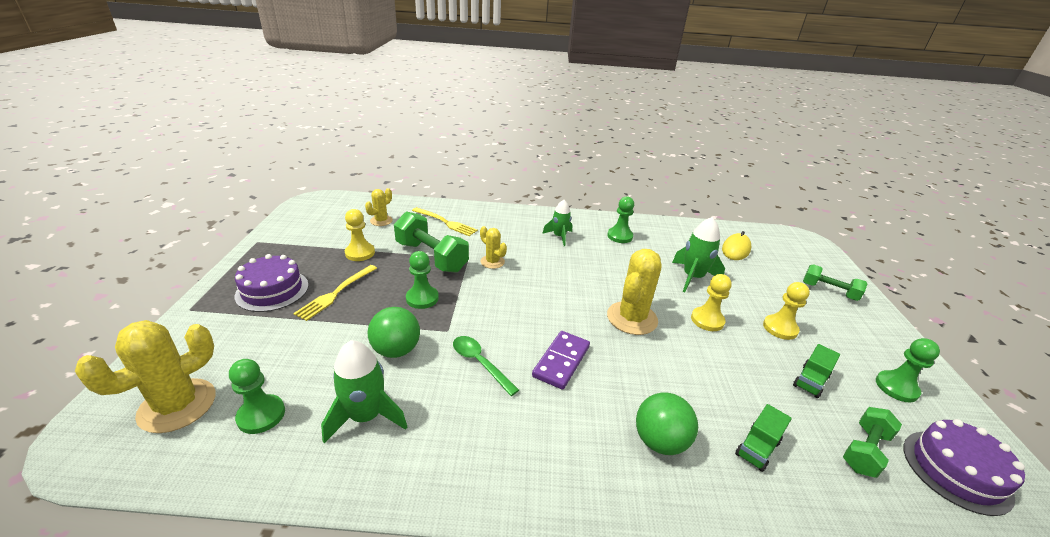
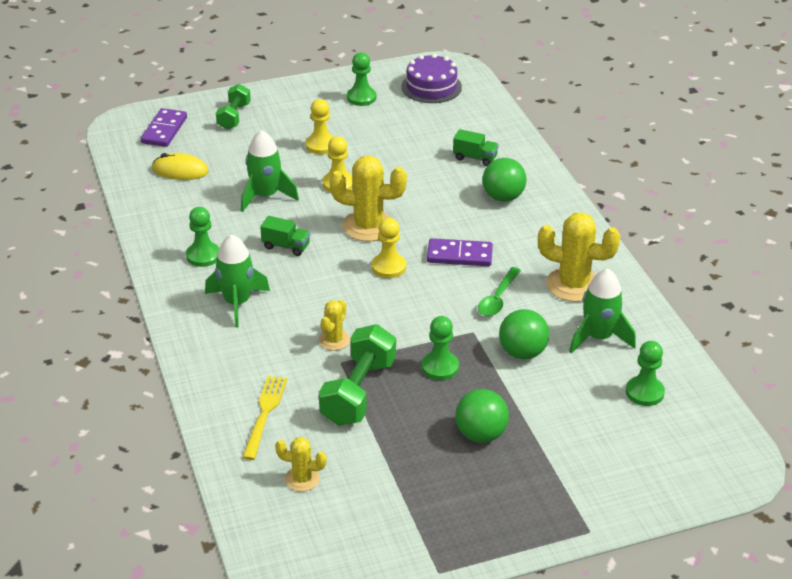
camera: 110 degrees left, 5 degrees up
yellow cactus [75,320,215,433] -> yellow cactus moved to [538,212,621,302]
purple cake [235,254,309,312] -> none
yellow fork [293,265,377,321] -> green ball [455,389,509,443]
yellow pawn [345,209,375,261] -> yellow pawn moved to [372,218,406,278]
green rocket [542,200,572,246] -> green rocket [205,234,270,328], size x1.50
green truck [793,344,840,398] -> green truck moved to [260,216,310,256]
green dumbbell [843,407,902,478] -> none
none -> purple domino [141,108,187,147]

